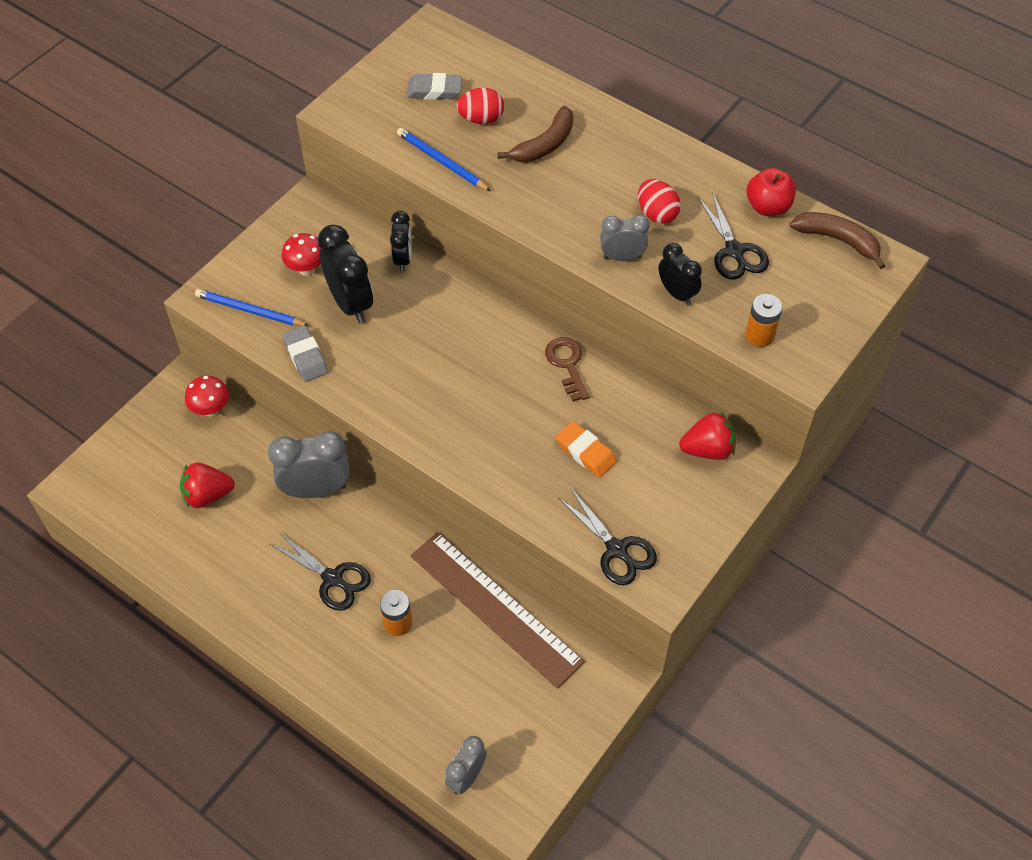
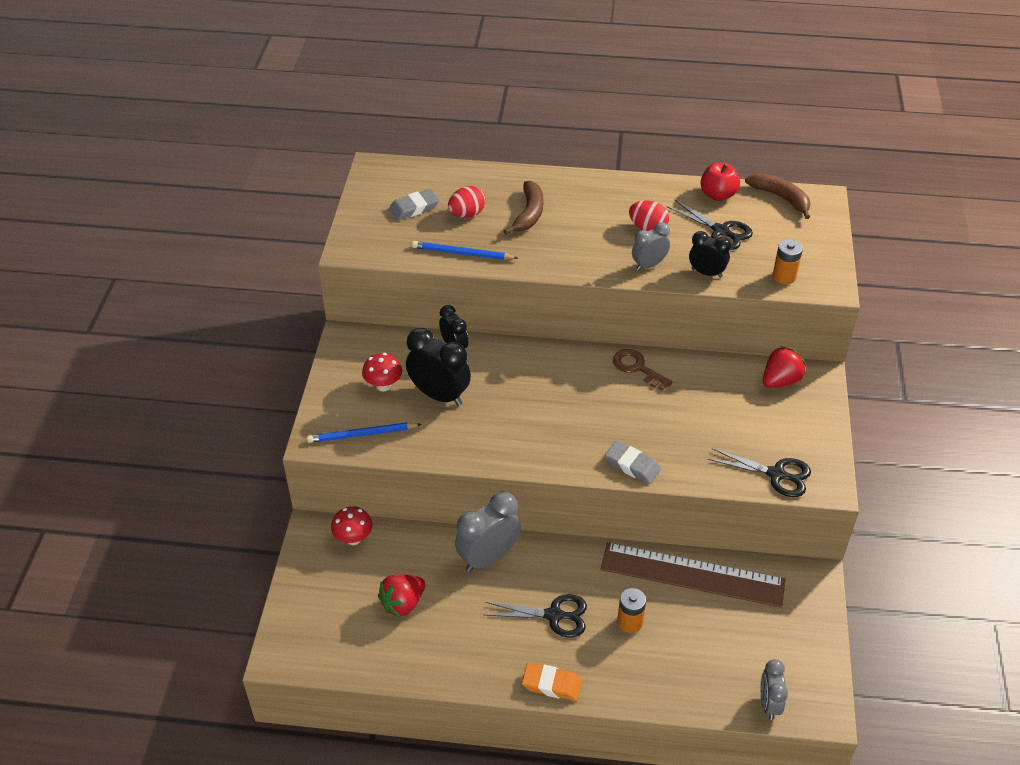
camera: 30 degrees left, 10 degrees down
grey eraser [283,326,328,382] -> grey eraser moved to [605,441,661,484]
orange eraser [556,421,617,478] -> orange eraser moved to [522,663,582,701]
brown banana [790,212,885,269] -> brown banana turned 45 degrees clockwise [745,173,810,219]

